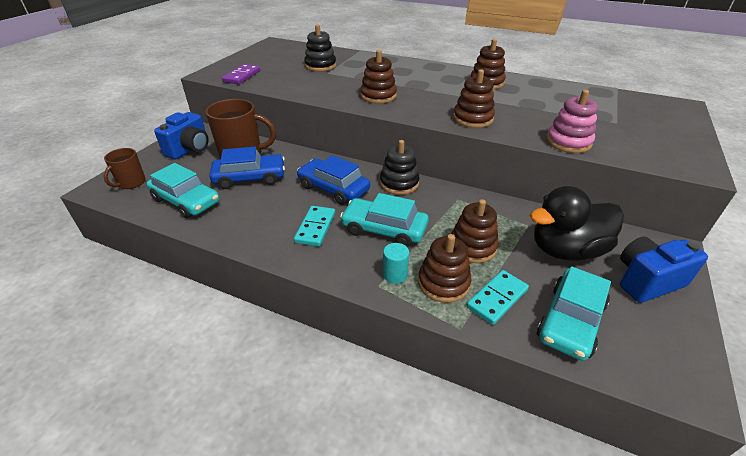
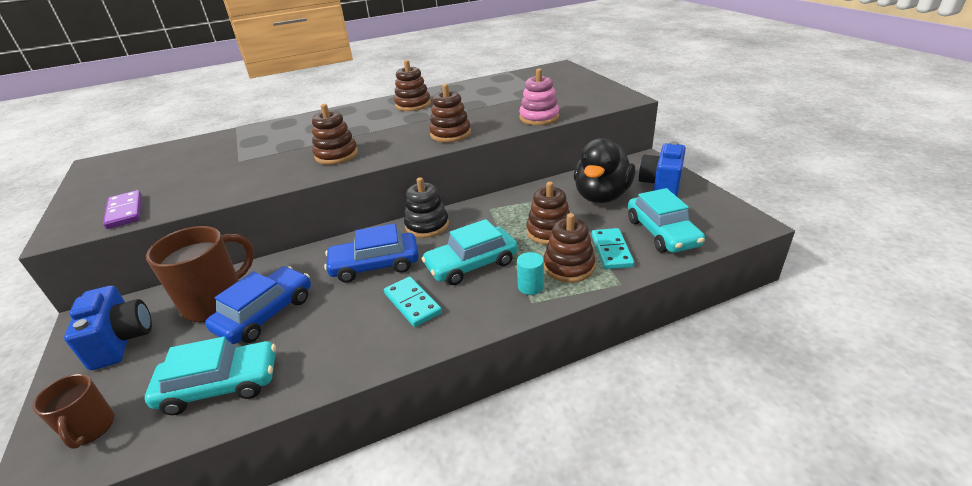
camera: 45 degrees left, 5 degrees down
black stacking toy [304,24,336,71] -> none

